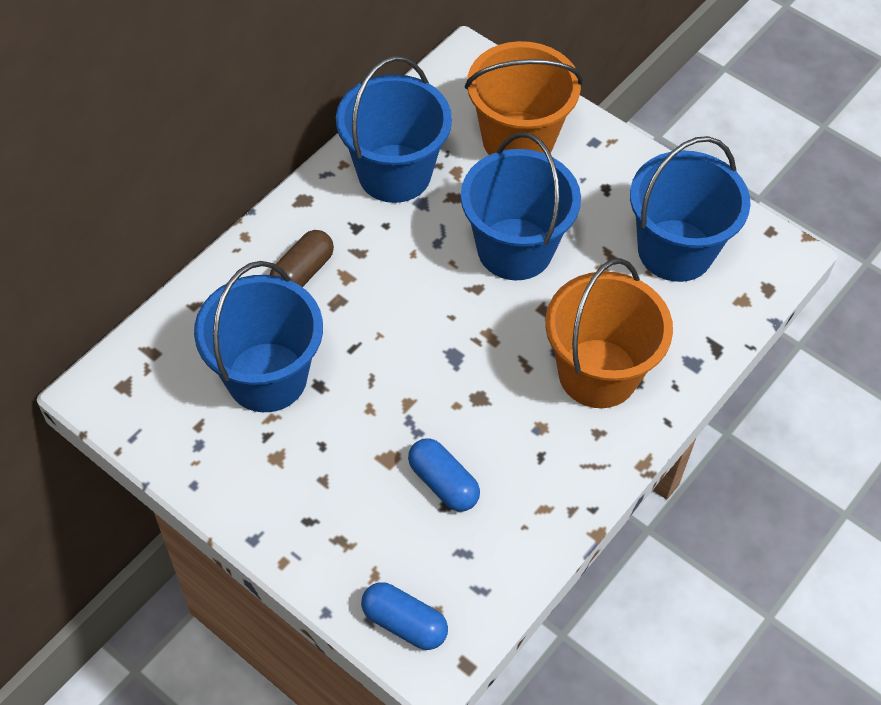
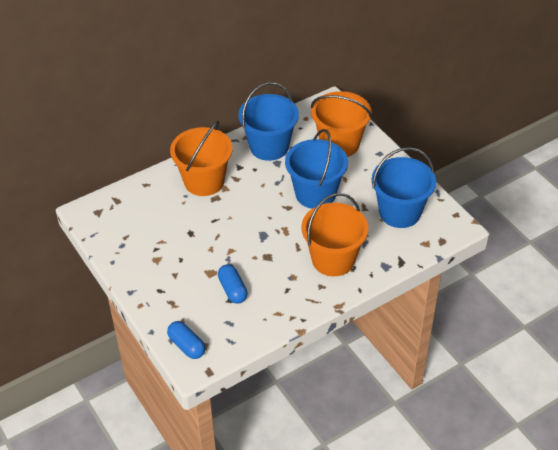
camera: 20 degrees right, 10 degrees down
blue bucket [194,261,323,412] -> none
brown capsule [270,230,334,287] -> orange bucket [170,121,233,196]

